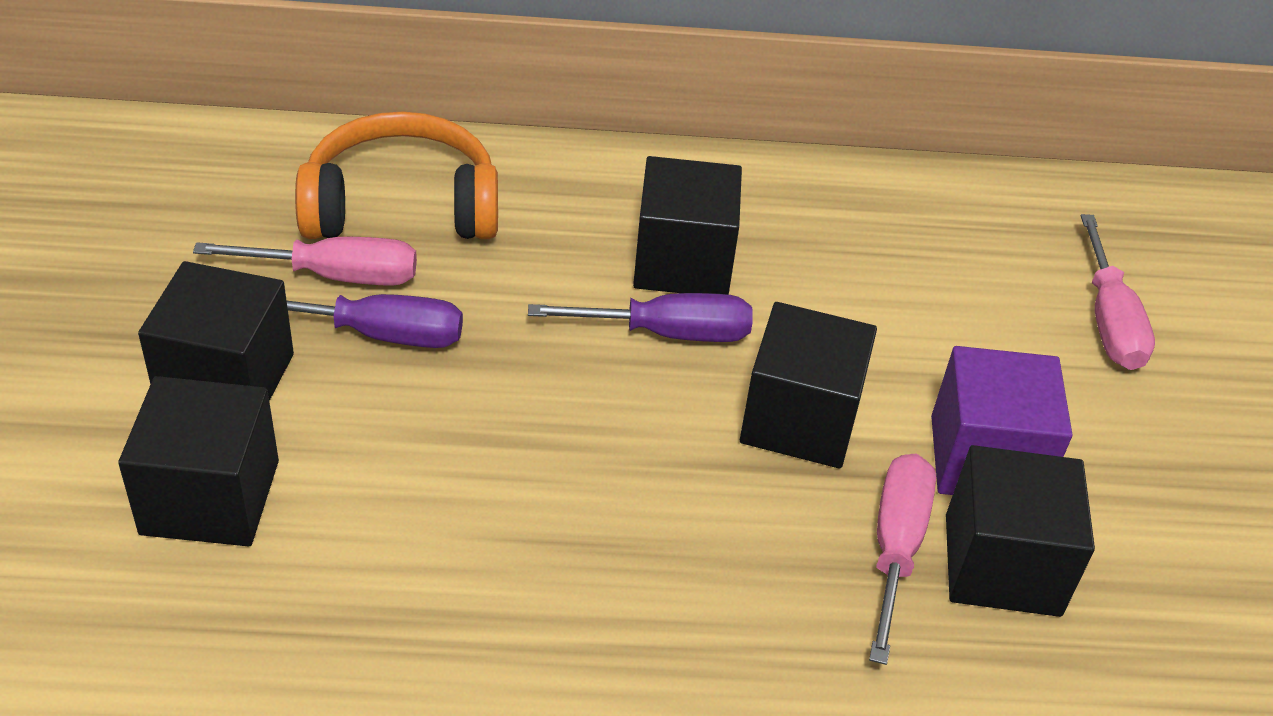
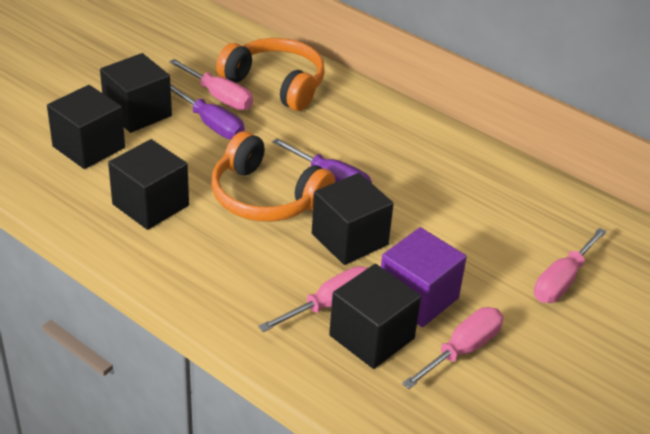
camera: 40 degrees right, 5 degrees down
black cube [633,156,742,295] -> black cube moved to [108,139,189,230]
none -> orange headphones [211,131,335,221]
none -> pink screwdriver [402,307,503,389]

